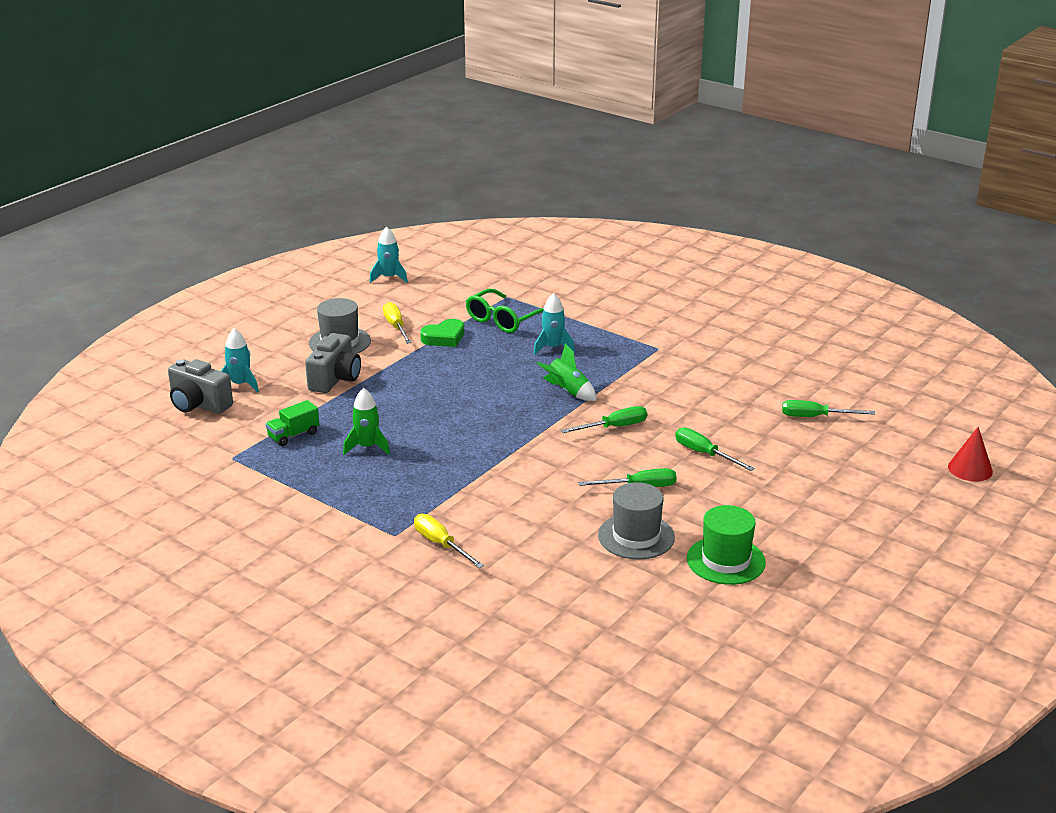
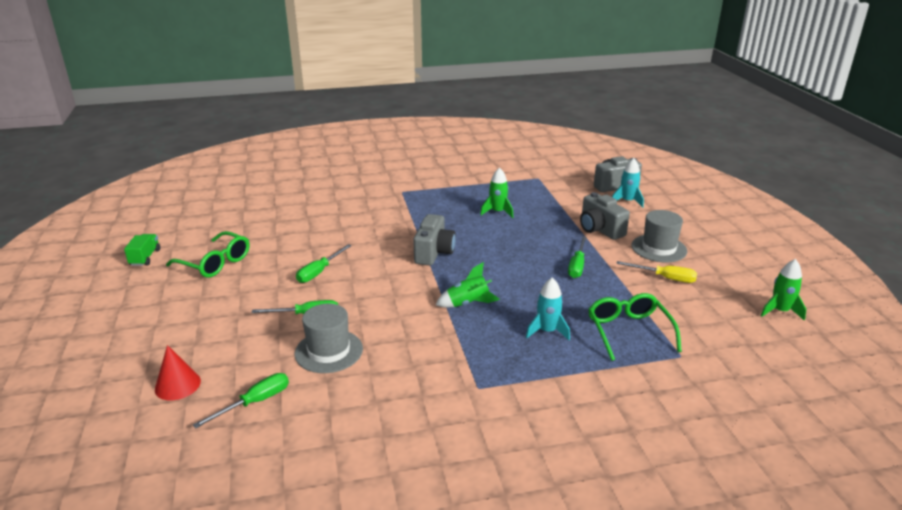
camera: 130 degrees right, 0 degrees up
green truck [266,400,319,446] -> green truck moved to [124,234,160,266]
turquoise rocket [369,226,408,283] -> green rocket [761,259,806,321]
yellow screwdriver [414,514,484,568] -> none
green heart [420,319,464,347] -> none
green screwdriver [561,406,647,433] -> green screwdriver moved to [568,237,587,278]
grey hat [598,482,675,560] -> grey hat moved to [295,304,363,373]
green hat [687,505,766,585] -> green glasses [166,231,250,278]
red cone [948,427,993,482] -> red cone moved to [155,345,201,400]
none -> grey camera [413,214,456,266]

